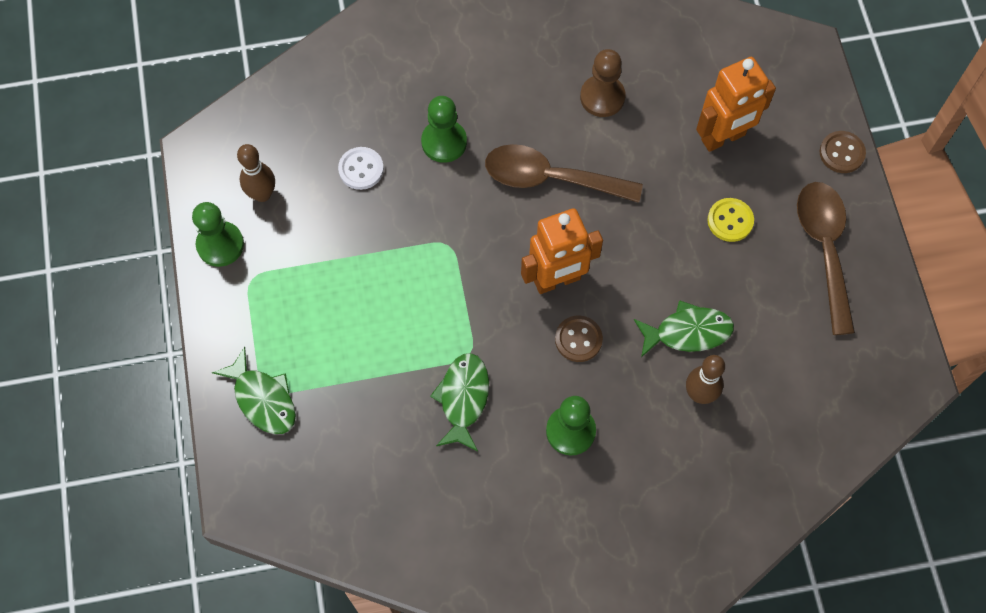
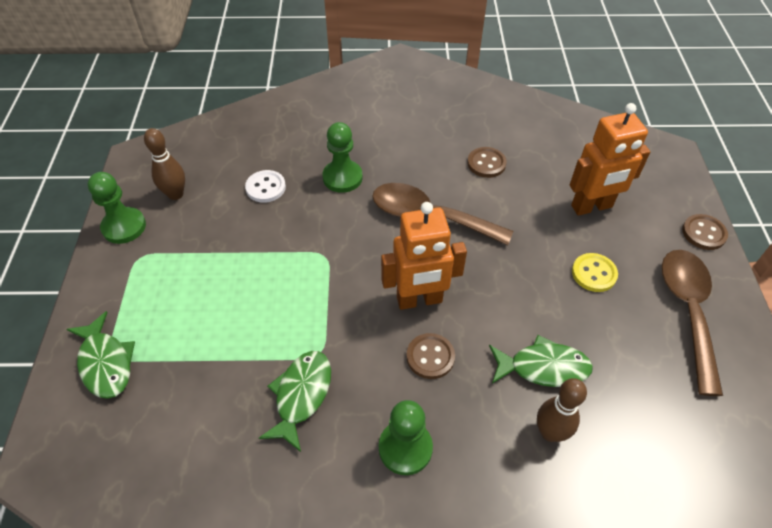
camera: 10 degrees right, 15 degrees down
brown pawn [580,49,626,117] -> brown button [467,147,507,178]

